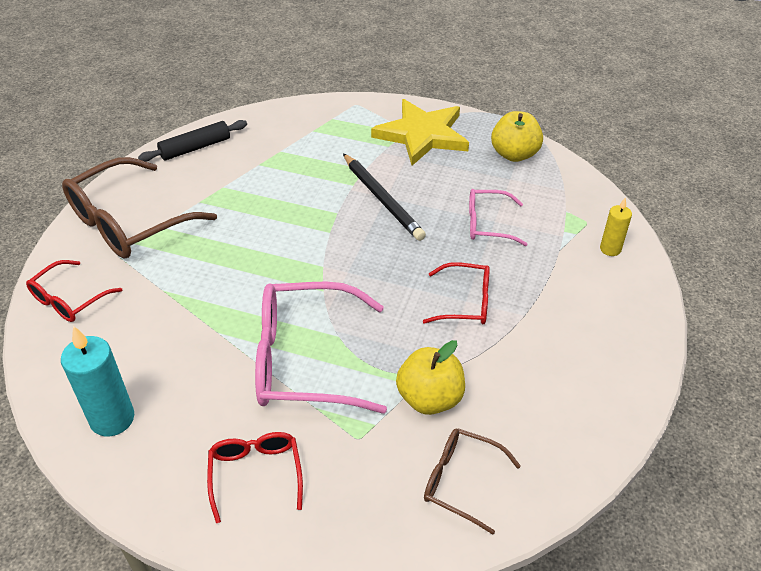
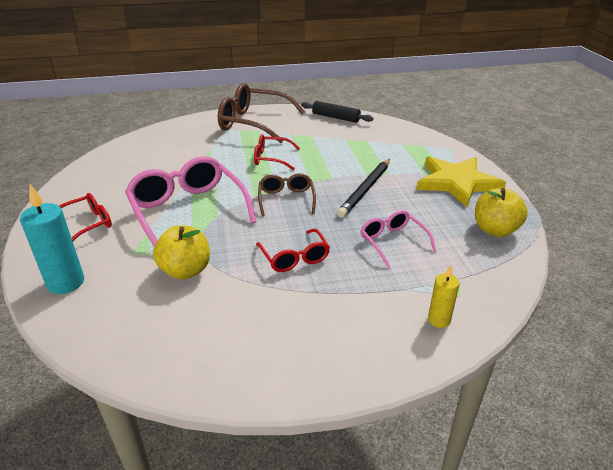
camera: 60 degrees right, 10 degrees down
red glasses [26,260,122,322] -> red glasses moved to [254,134,300,170]
turquoise candle [61,326,134,437] -> turquoise candle moved to [20,184,84,294]
brown glasses [424,428,521,535] -> brown glasses moved to [258,173,316,217]

